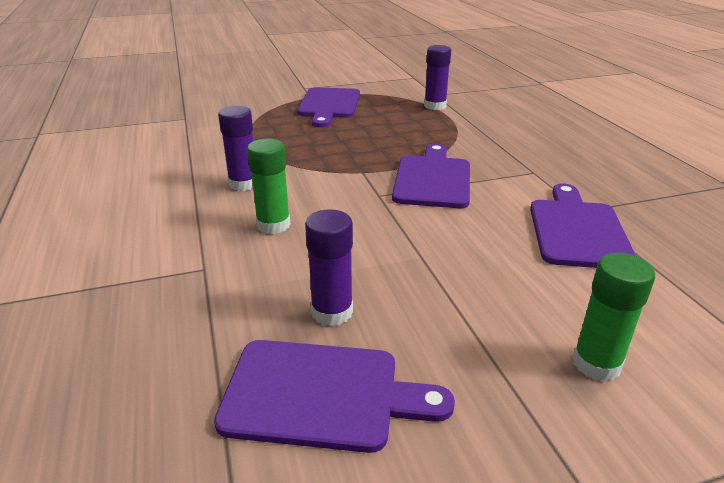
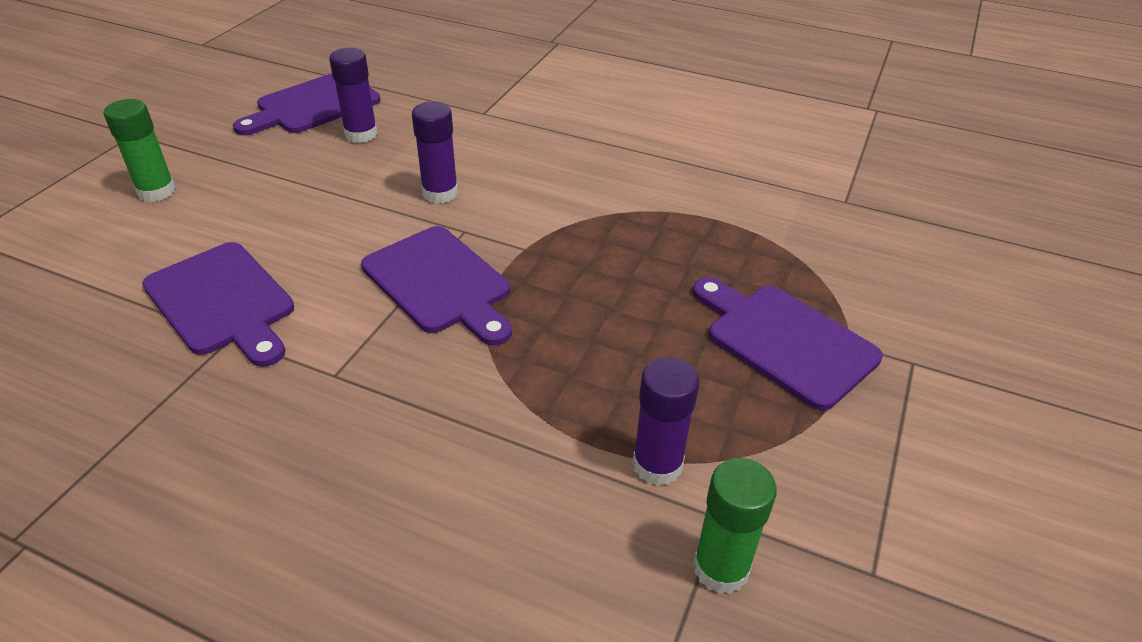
camera: 130 degrees right, 10 degrees up
purple glue stick [218,106,253,191] -> purple glue stick moved to [412,101,458,204]
green glue stick [247,139,290,234] -> green glue stick moved to [693,458,777,594]

